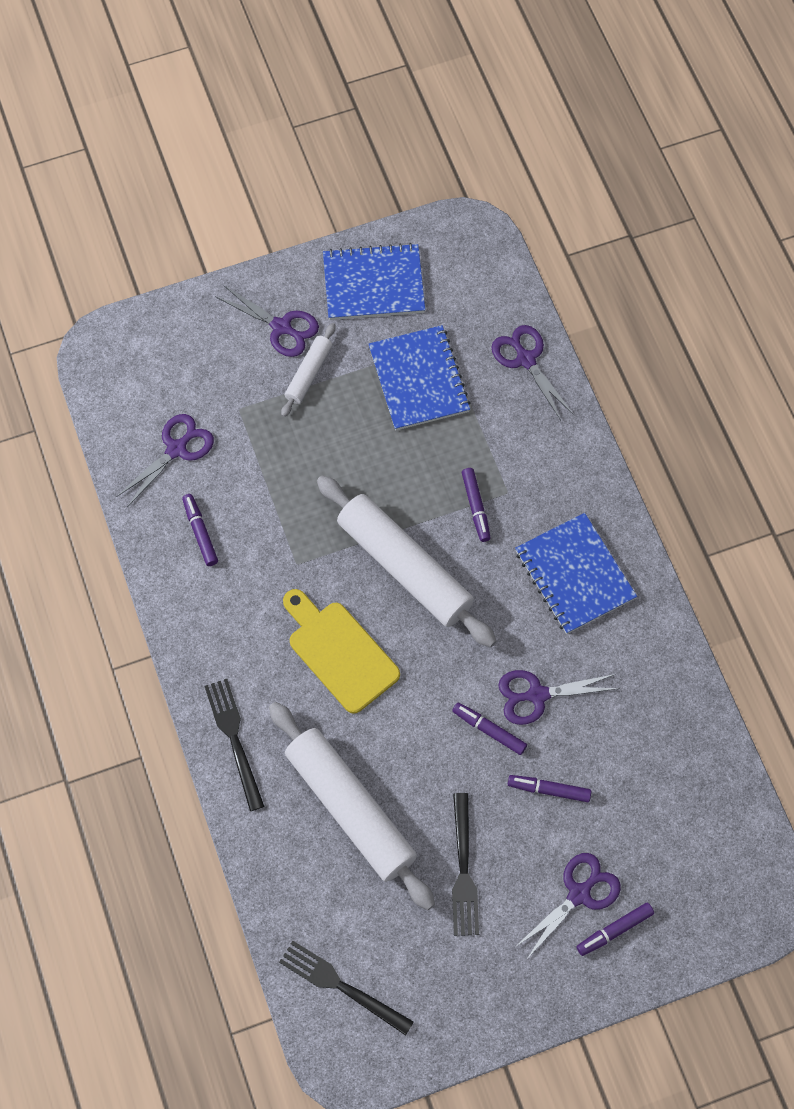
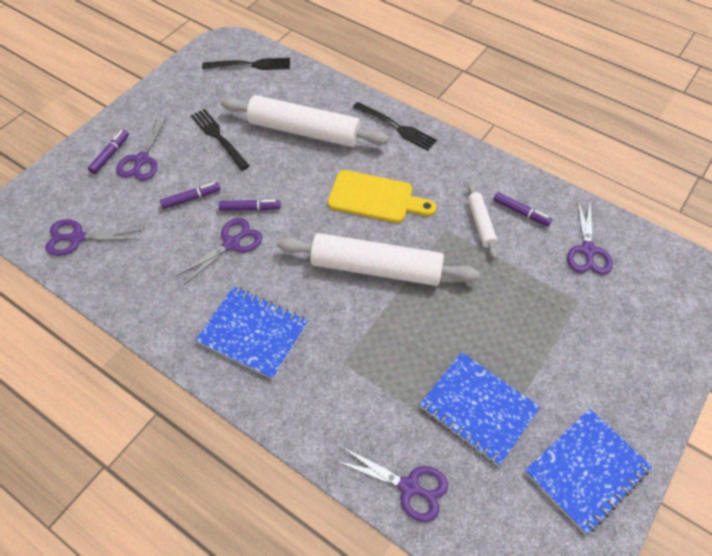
camera: 145 degrees right, 10 degrees down
purple scissors [215,285,319,357] -> purple scissors moved to [45,219,141,256]
white rolling pin [281,323,336,417] -> white rolling pin moved to [467,183,498,259]
purple marker [462,468,491,542] -> none

